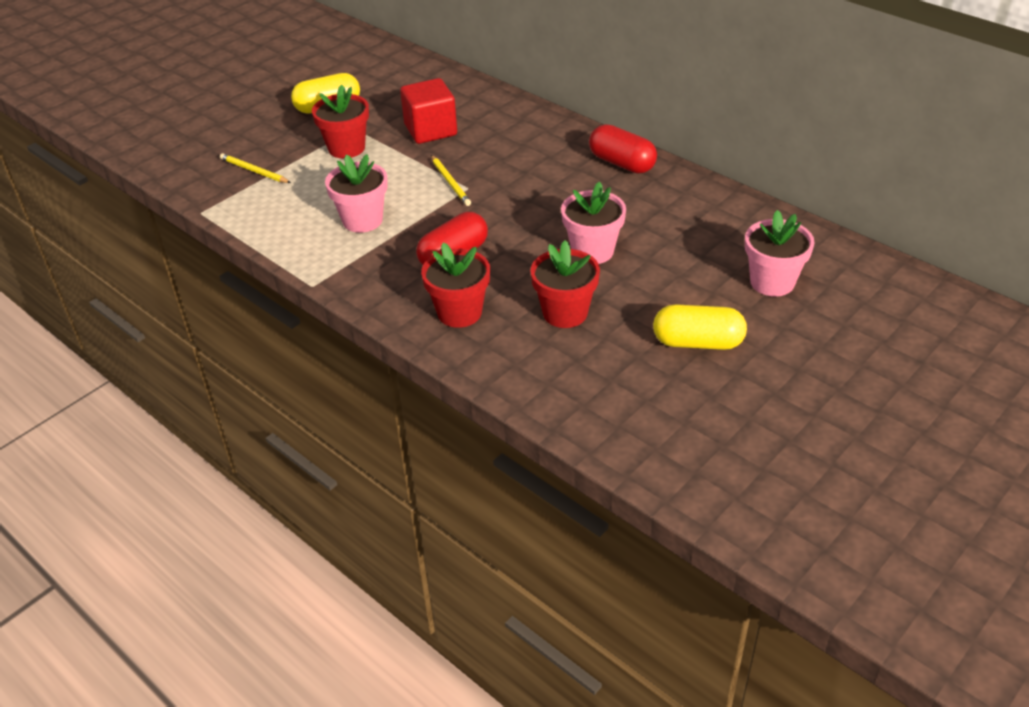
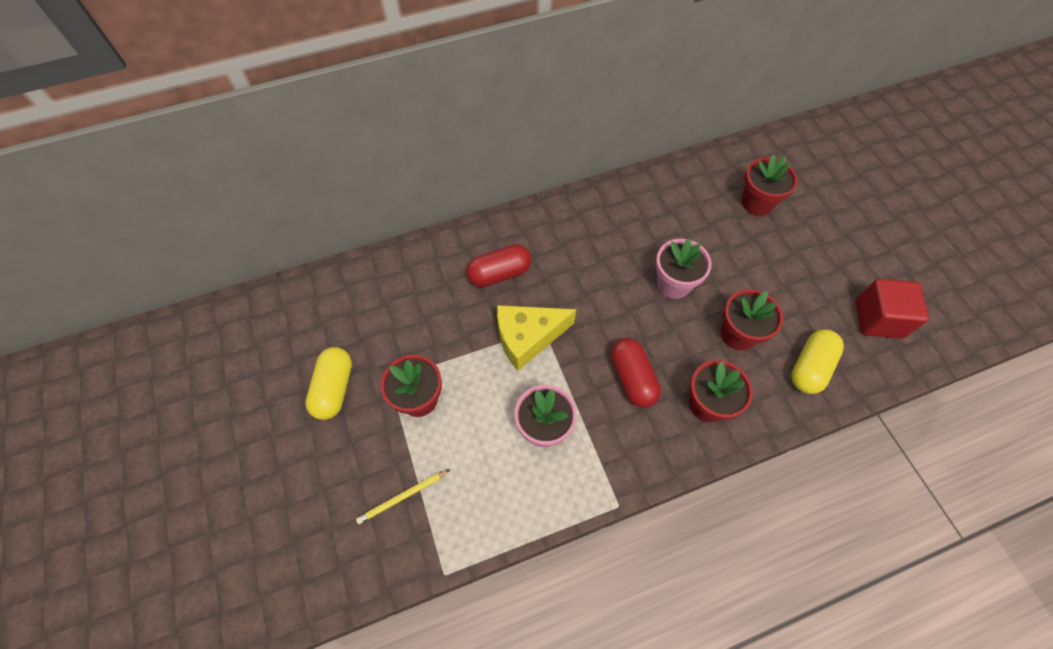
camera: 65 degrees left, 20 degrees up
red cube [400,78,457,144] -> red cube moved to [855,279,929,339]
yellow pencil [431,155,471,206] -> yellow cheese [497,305,576,371]
red capsule [589,124,657,173] -> red capsule moved to [466,244,532,287]
yellow capsule [653,304,747,350] -> yellow capsule moved to [791,329,844,394]
pink flower pot [745,210,815,297] -> red flower pot [741,155,798,216]

